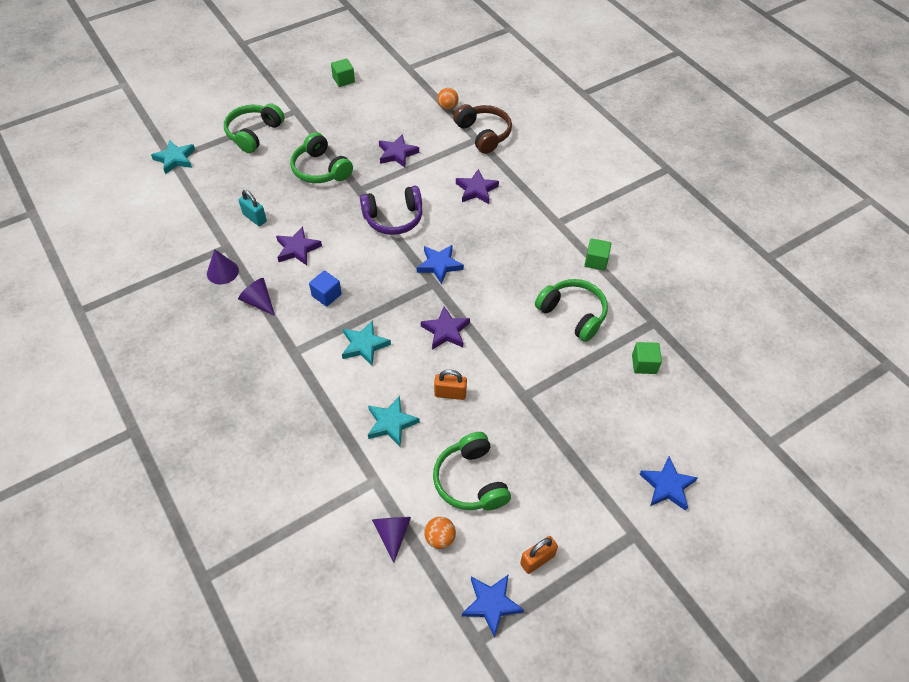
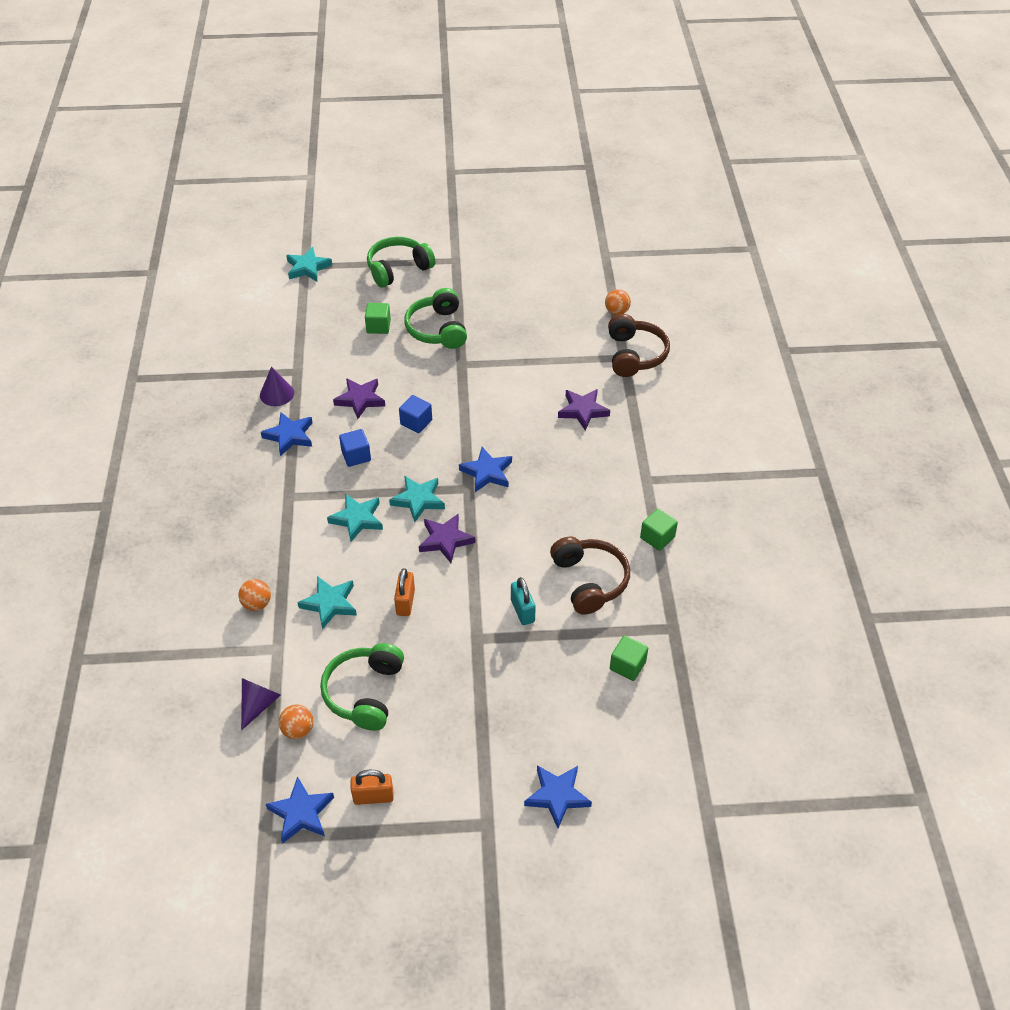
camera: 30 degrees right, 5 degrees down
purple cone [238,278,275,316] -> blue star [261,412,312,456]
turquoise padlock [239,190,267,226] -> turquoise padlock moved to [511,577,536,625]
green cube [331,59,355,87] -> green cube moved to [365,303,391,334]
purple headphones [360,186,422,235] -> none
purple star [379,134,419,168] -> none
orange padlock [434,370,467,400] -> orange padlock turned 60 degrees clockwise [394,568,415,616]
green headphones [535,279,608,342] -> brown headphones [550,537,630,615]
none -> orange ball [239,579,271,611]
none -> turquoise star [389,476,445,522]
none -> blue cube [399,395,432,433]

